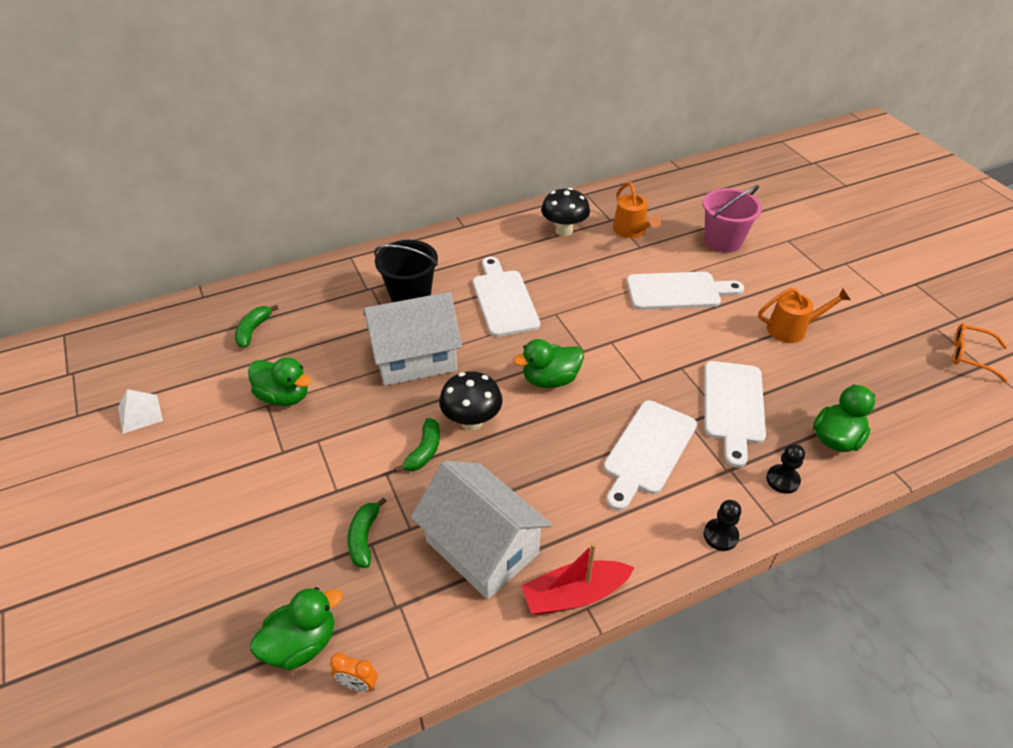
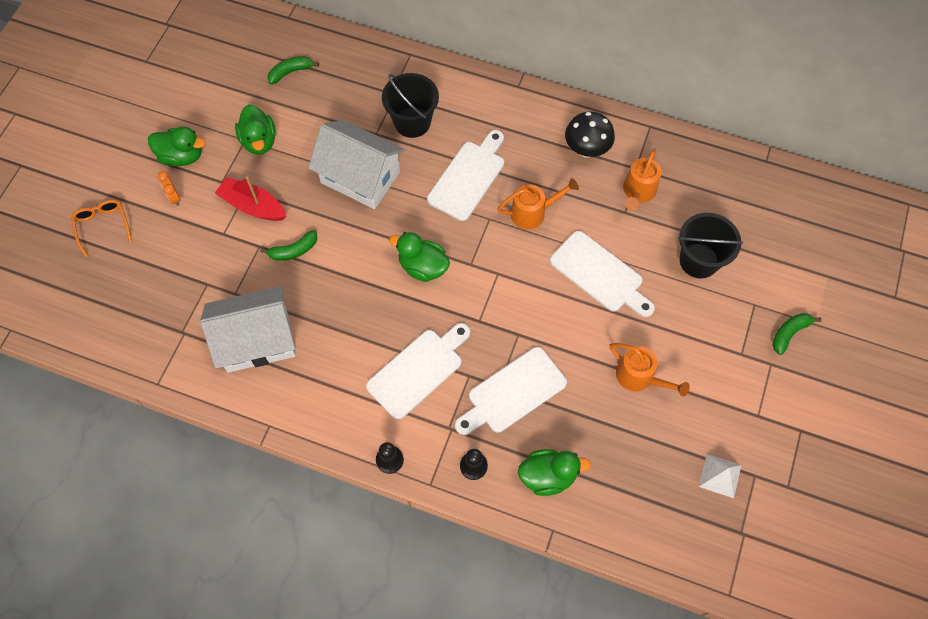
camera: 45 degrees right, 20 degrees up
white pyramid [118,389,163,434] -> white pyramid moved to [699,454,741,498]
green duck [250,587,342,670] -> green duck moved to [148,126,205,166]
orange clock [330,653,378,692] -> orange clock moved to [157,171,180,206]
green banana [347,497,387,568] -> green banana moved to [772,313,822,355]
white house [411,461,552,599] -> white house turned 75 degrees clockwise [200,286,296,373]
black mushroom [439,371,503,430] -> none
red boat [521,543,634,615] -> red boat moved to [215,176,286,221]
white cutting board [603,400,697,511] -> white cutting board turned 150 degrees clockwise [366,323,470,420]
pink bucket [703,185,762,253] -> black bucket [678,213,743,278]
orange glasses [953,323,1008,382] -> orange glasses moved to [71,200,132,257]
none -> orange watering can [497,178,579,229]

